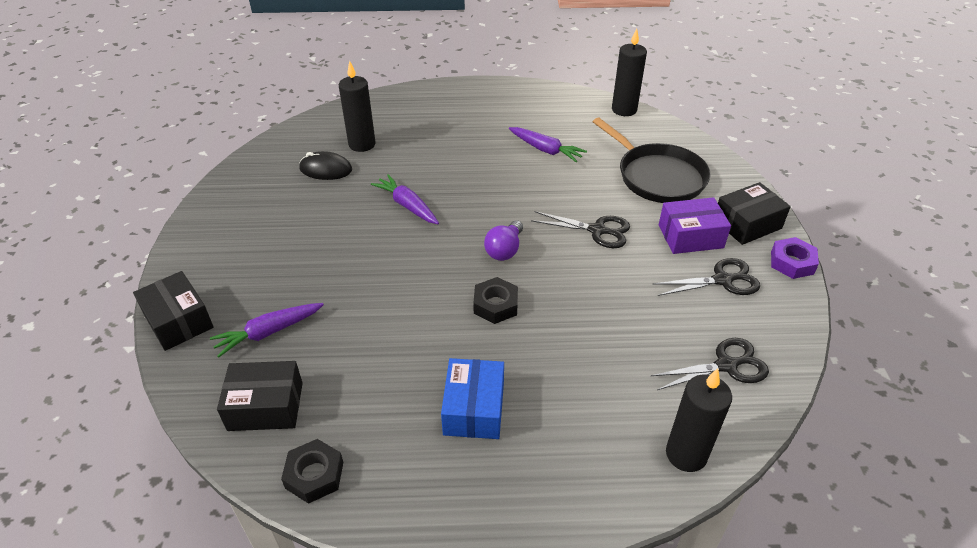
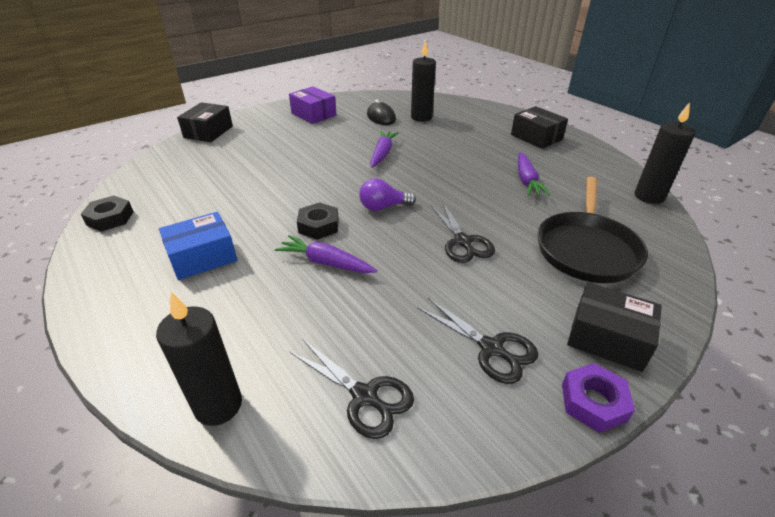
camera: 55 degrees right, 5 degrees down
purple carrot [210,303,324,357] -> purple carrot moved to [275,235,377,273]
black box [217,361,303,431] -> black box moved to [511,106,568,149]
purple box [659,197,731,254] -> purple box moved to [289,86,337,124]

